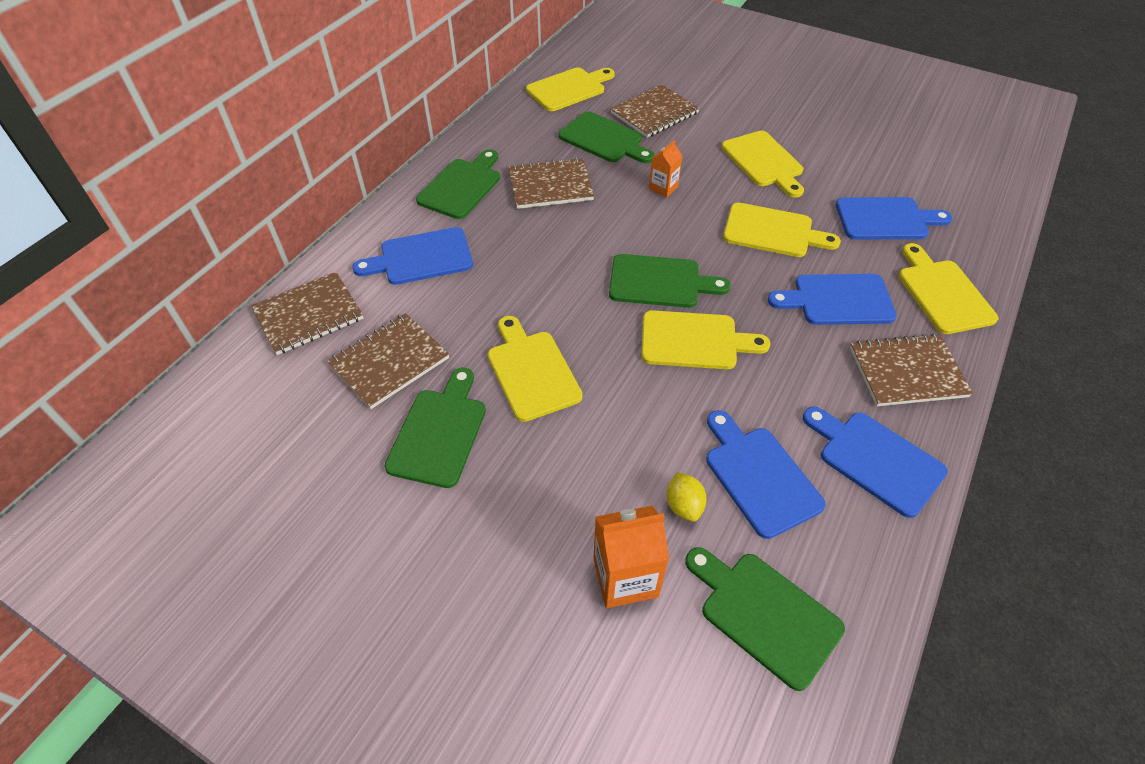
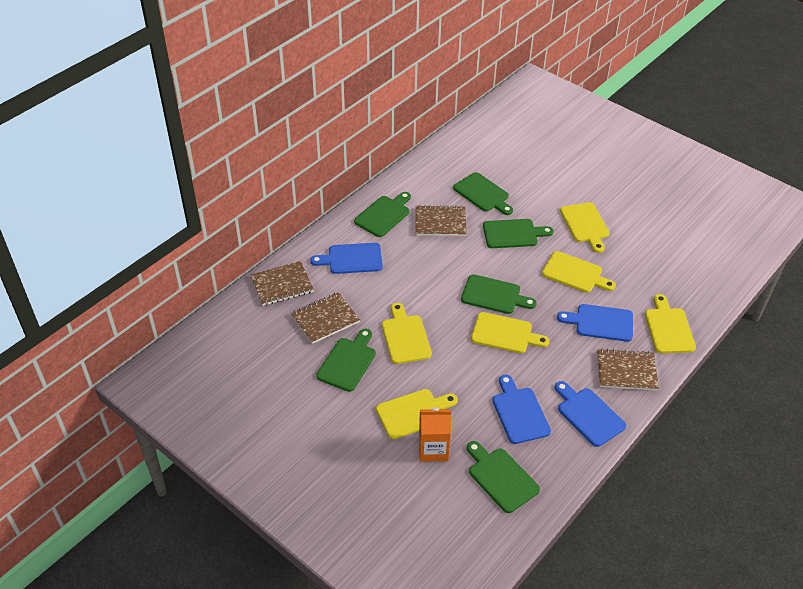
camera: 10 degrees right, 5 degrees down
yellow cutting board [526,67,615,111] -> yellow cutting board moved to [376,389,458,439]
brown notebook [610,84,699,138] -> none
orange carton [649,140,683,197] -> green cutting board [483,219,553,248]
yellow lemon [667,472,706,522] -> none
blue cutting board [836,197,952,240] -> none

